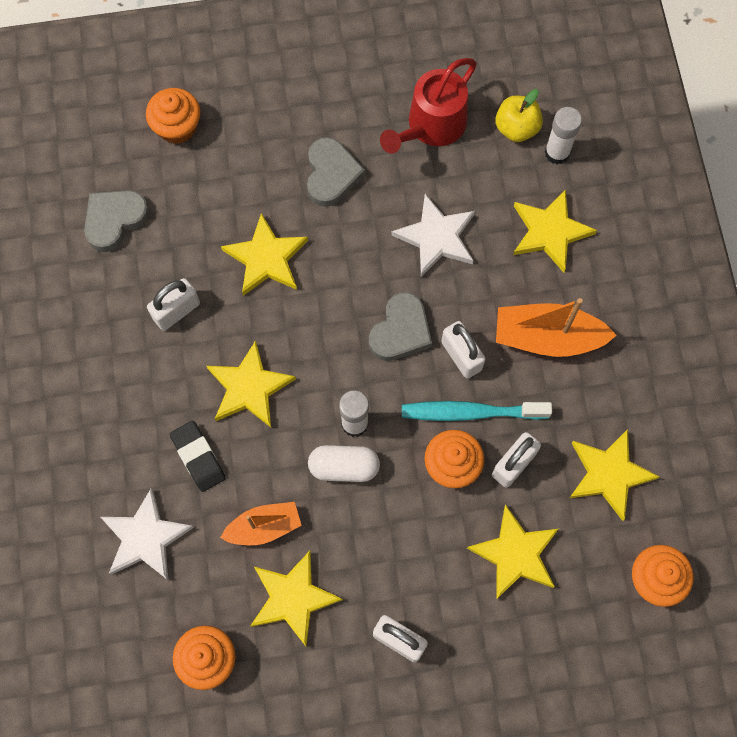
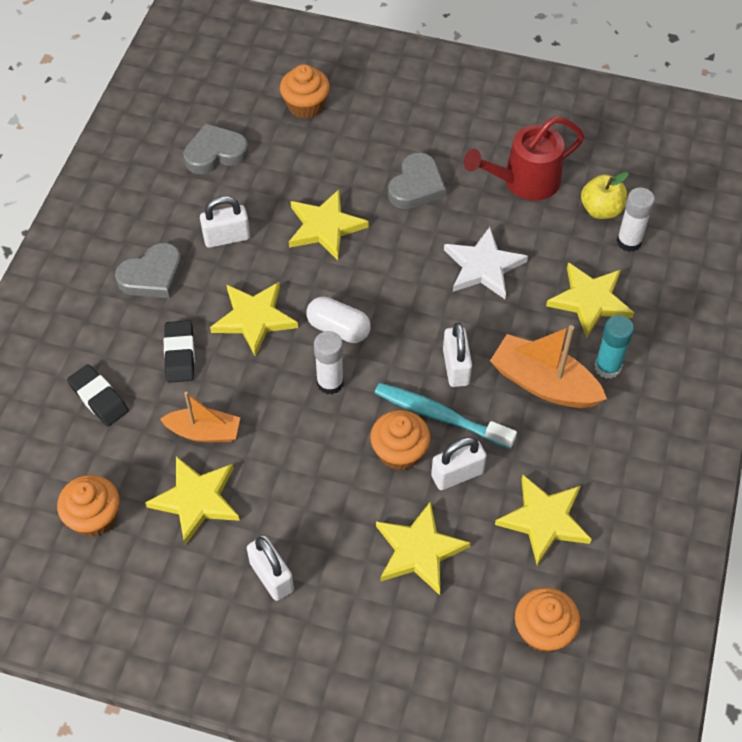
camera: 25 degrees right, 15 degrees down
white star [101,488,194,581] -> black eraser [67,364,129,426]
white capsule [308,445,380,482] -> white capsule moved to [306,297,371,343]
grey heart [369,292,432,361] -> grey heart moved to [115,243,182,298]
none -> turquoise glue stick [594,315,634,379]

